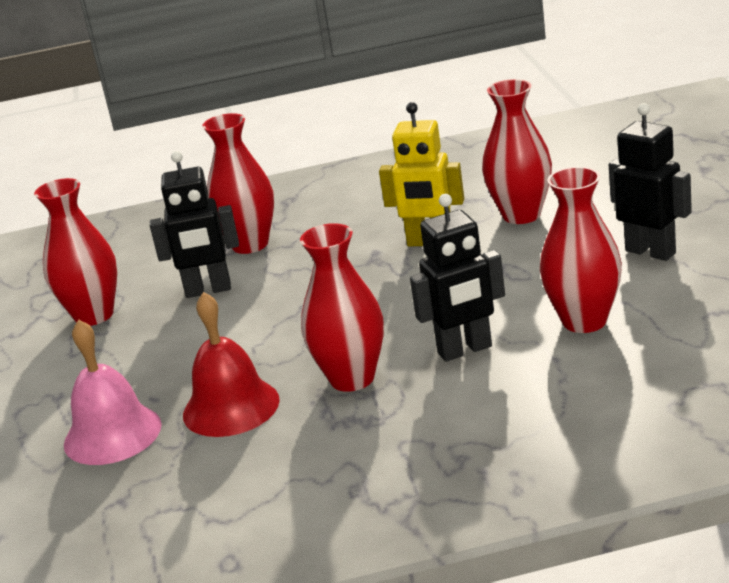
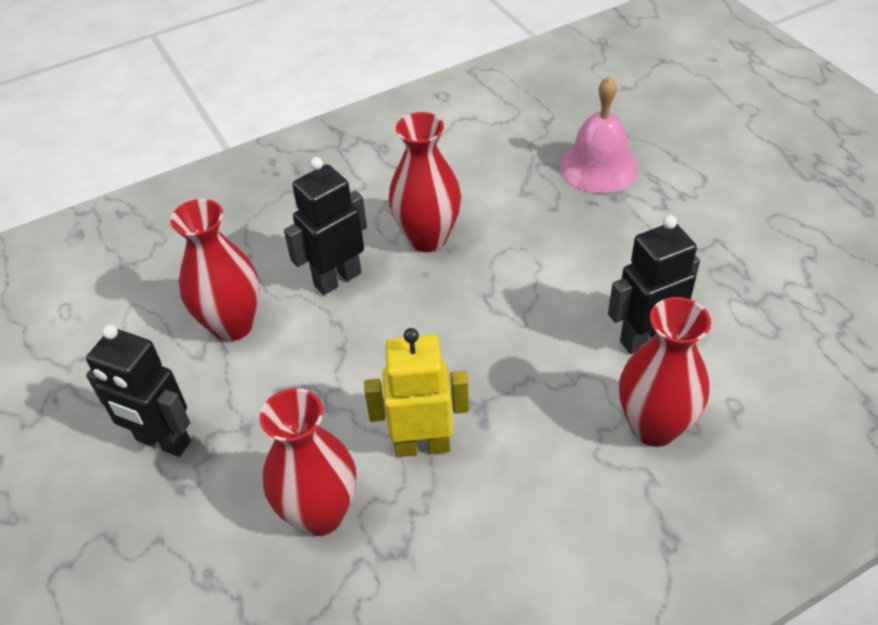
camera: 160 degrees right, 20 degrees up
red vase [34,178,117,326] -> none
red bell [183,292,280,437] -> none

